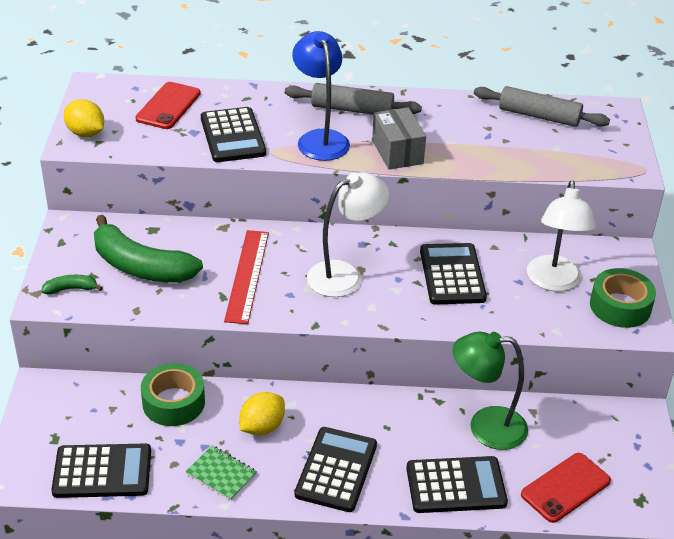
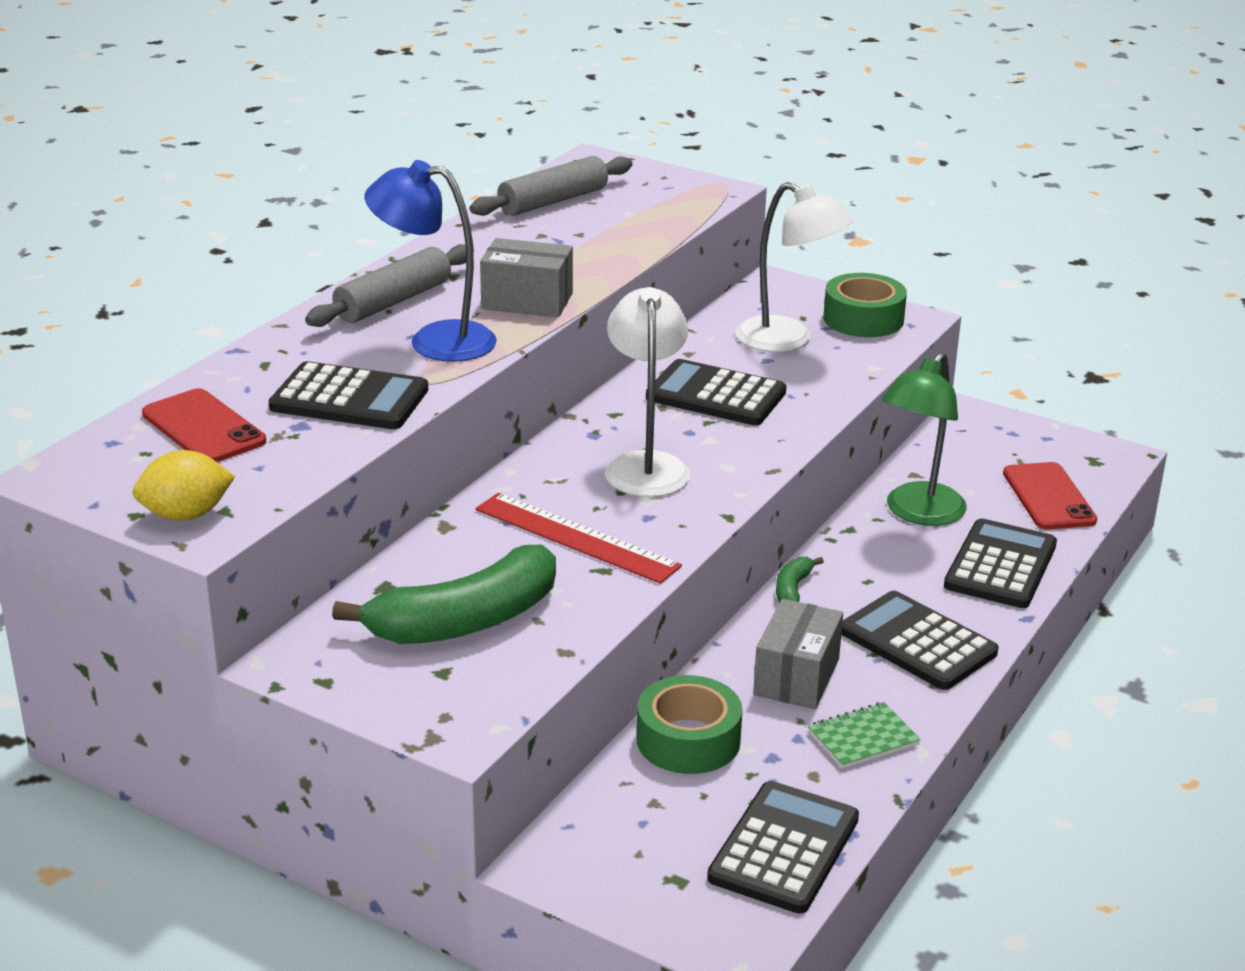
camera: 60 degrees left, 10 degrees down
green banana [42,275,103,294] -> green banana moved to [776,557,824,602]
yellow lemon [240,392,285,435] -> grey box [753,599,843,709]

